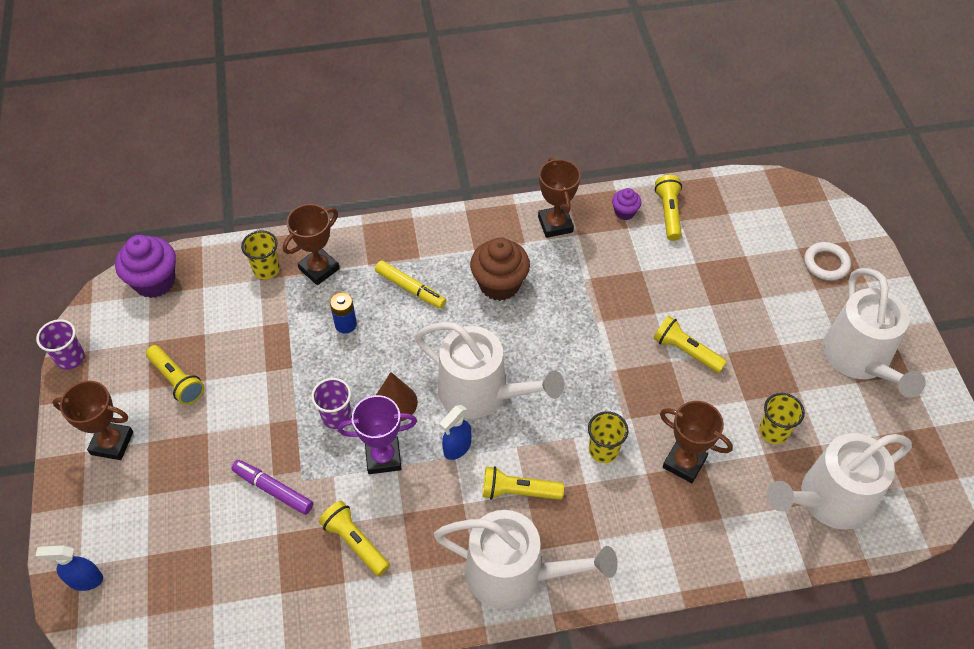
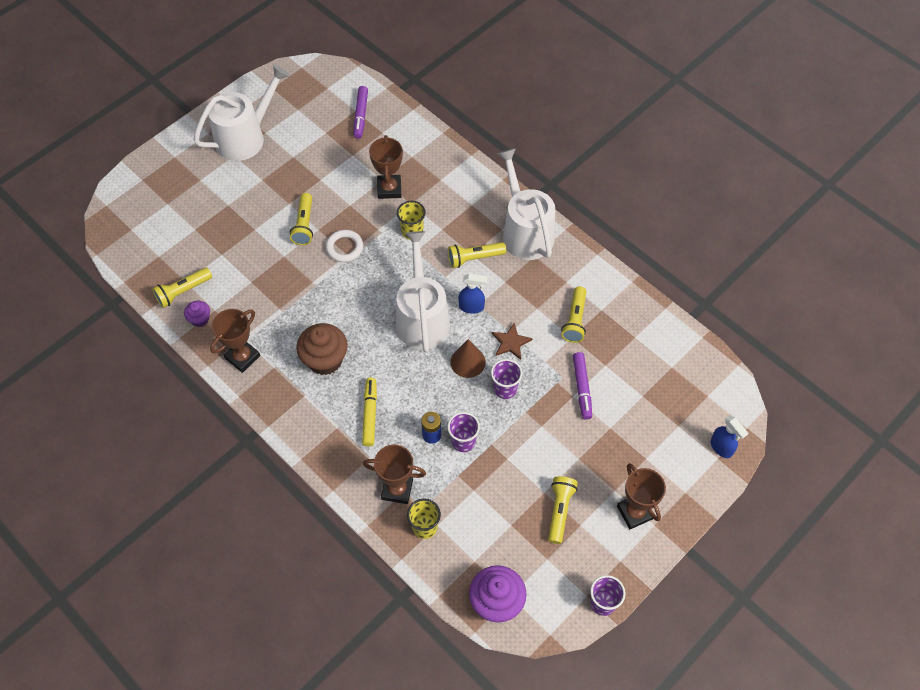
camera: 125 degrees left, 5 degrees up
purple trophy [338,395,417,474] -> brown star [492,323,533,360]
yellow flashlight [482,466,564,500] -> yellow flashlight turned 105 degrees clockwise [448,242,506,268]
yellow cup [759,393,805,444] -> none
white watering can [767,433,912,530] -> purple marker [353,86,368,139]
white ring [804,242,851,281] -> white ring moved to [326,230,363,262]
none -> purple cup [448,412,480,452]

